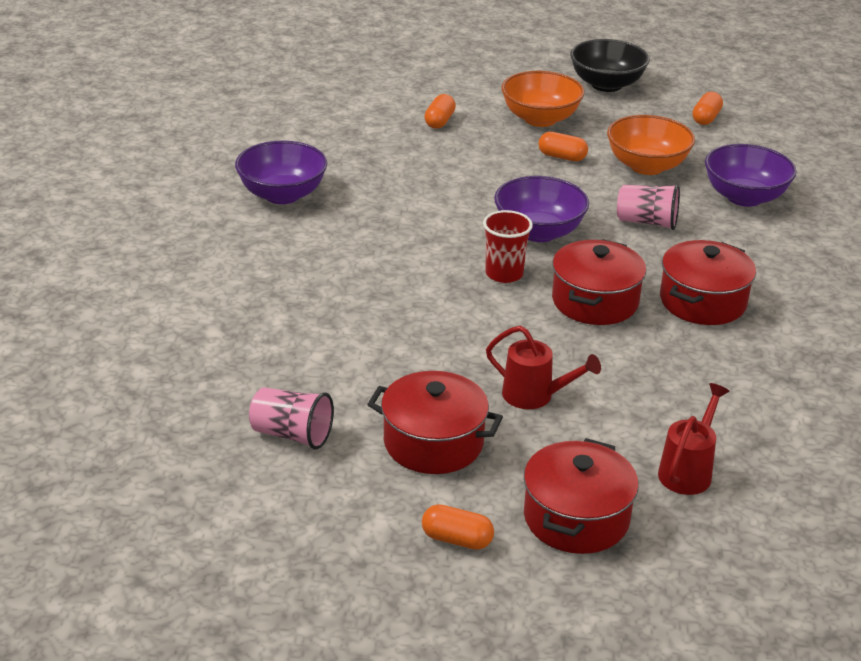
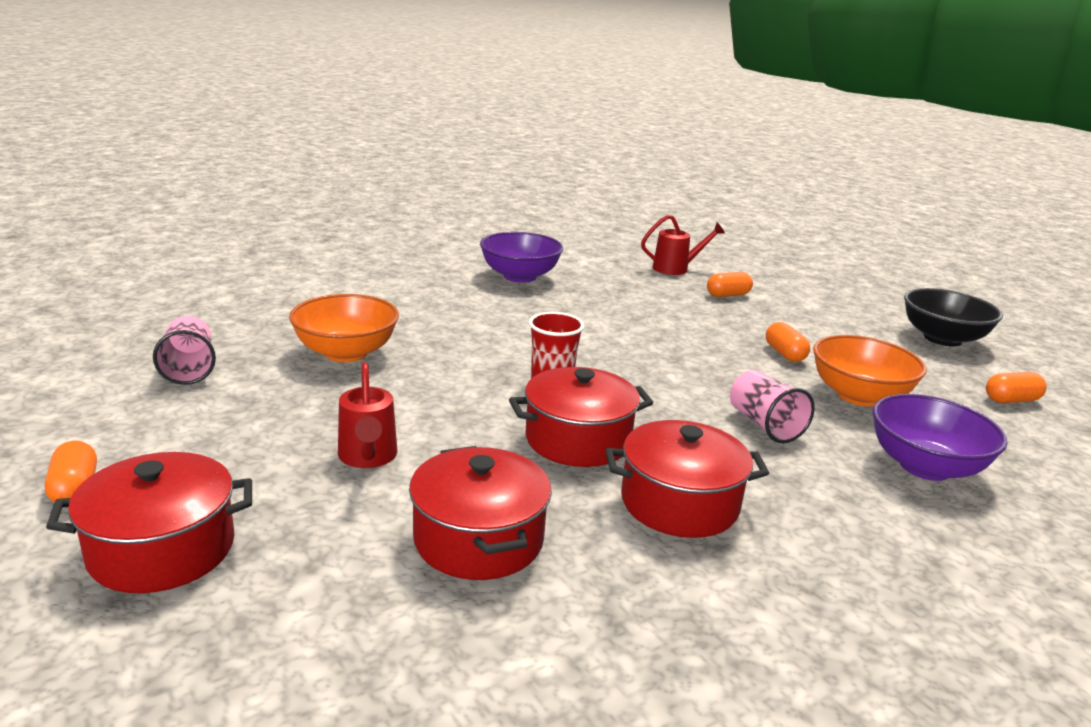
camera: 50 degrees right, 10 degrees down
red pot [367,371,503,474] -> red pot moved to [409,446,552,580]
purple bowl [494,176,589,242] -> none
orange bowl [501,71,584,127] -> orange bowl moved to [289,294,399,362]
red watering can [658,383,729,495] -> red watering can moved to [641,215,725,275]

